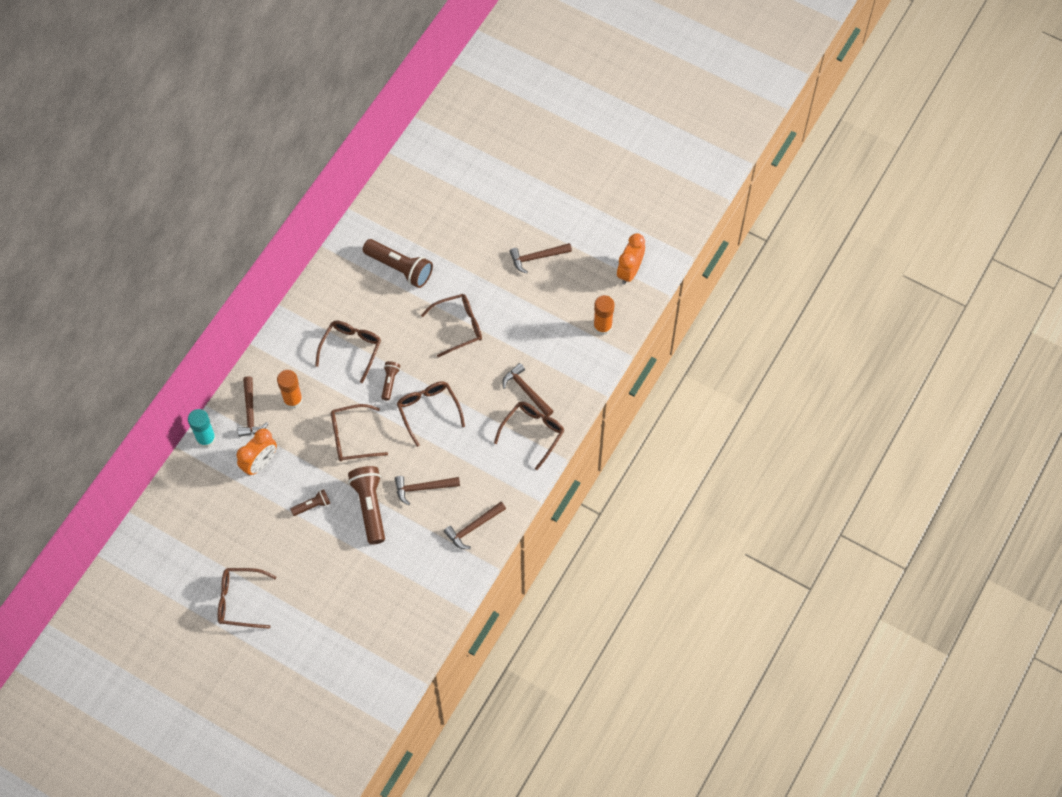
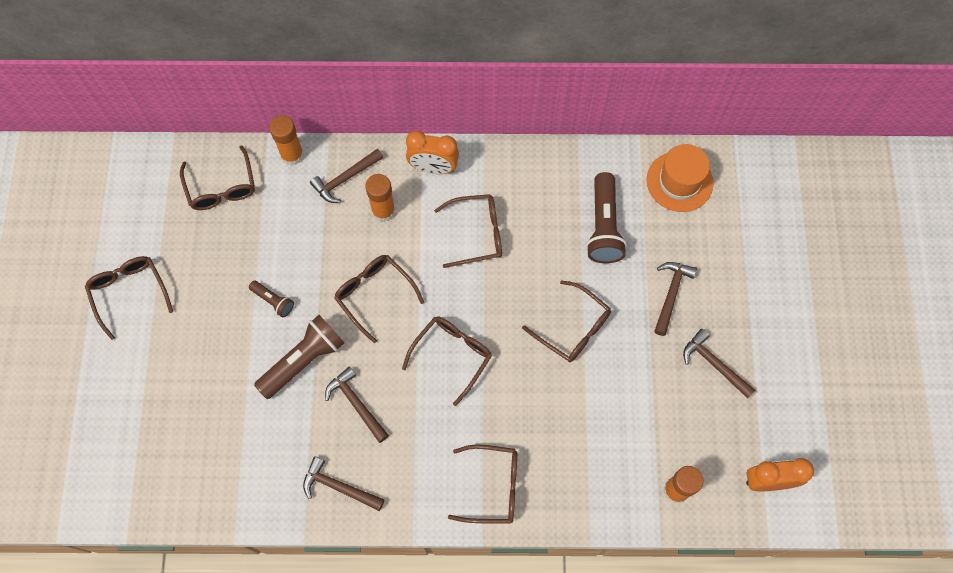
camera: 60 degrees right, 5 degrees up
turquoise glue stick [188,409,216,448] -> orange glue stick [269,115,304,166]
orange clock [237,428,277,476] -> orange clock moved to [406,131,459,174]
brown flashlight [381,361,400,401] -> none
brown hammer [502,363,553,416] -> brown hammer moved to [654,262,697,336]
none -> brown glasses [180,145,255,210]
none -> orange hat [647,144,713,212]

